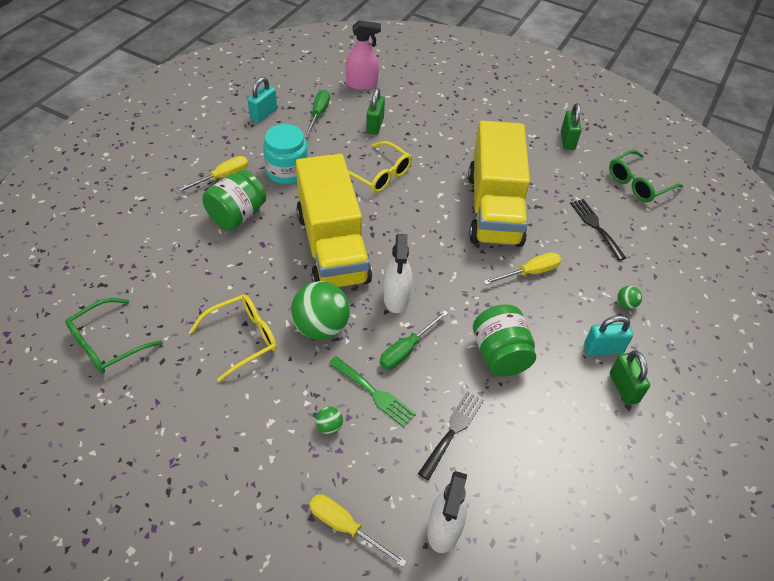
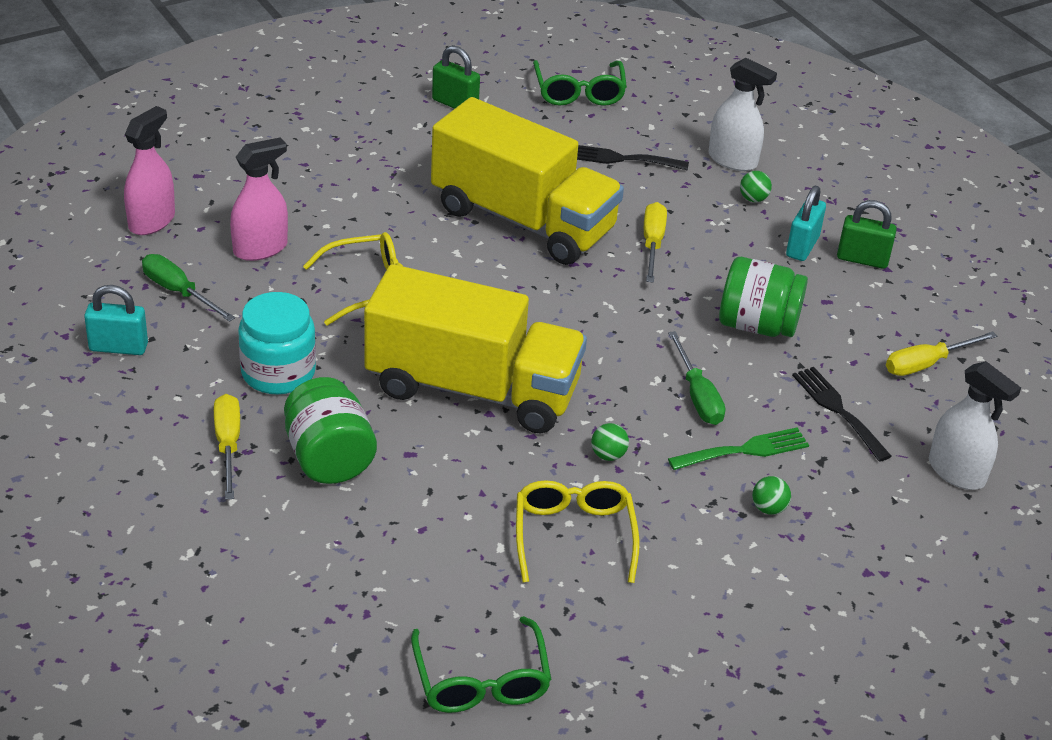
camera: 60 degrees left, 10 degrees down
turquoise padlock [248,77,277,123] -> turquoise padlock turned 60 degrees counterclockwise [84,285,148,355]
green ball [291,281,350,340] -> green ball [591,423,629,461], size x0.43
yellow screwdriver [309,495,407,567] -> yellow screwdriver moved to [886,331,997,376]
green padlock [366,88,385,135] -> pink spray bottle [230,137,288,261]
white spray bottle [383,234,412,313] -> white spray bottle moved to [709,58,777,171]

